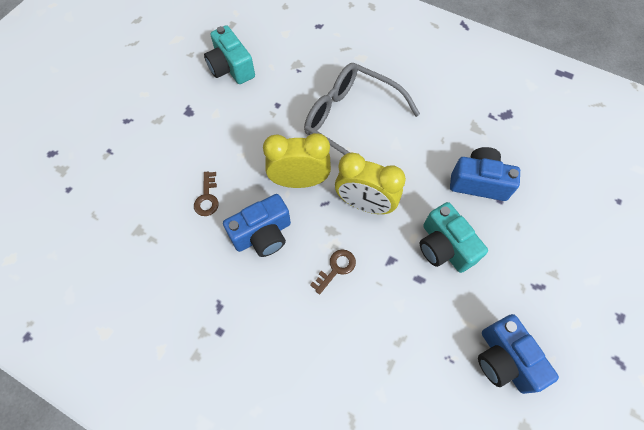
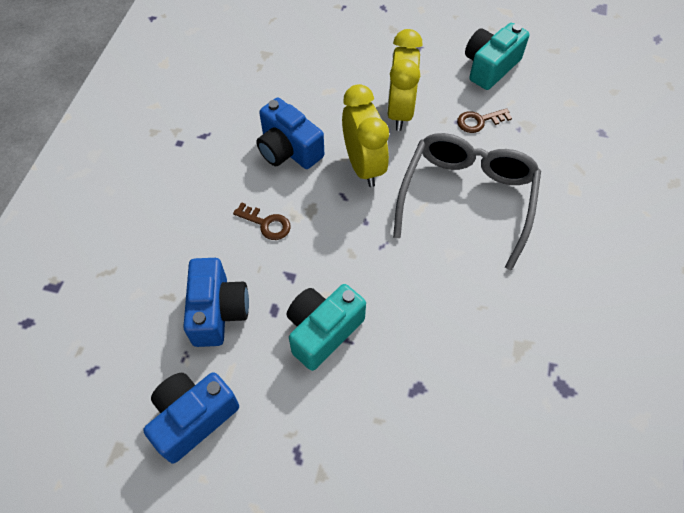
camera: 75 degrees right, 5 degrees down
brown key [194,172,219,216] -> brown key moved to [457,108,512,133]
yellow clock [335,152,406,214] -> yellow clock moved to [387,29,423,131]
blue camera [450,147,520,201] -> blue camera moved to [183,258,249,347]

